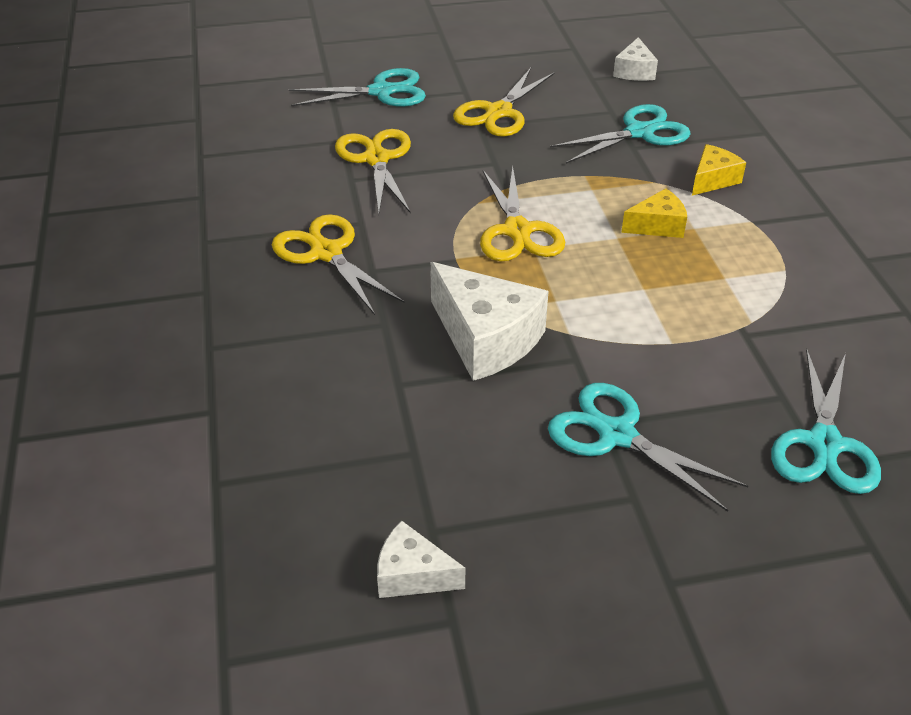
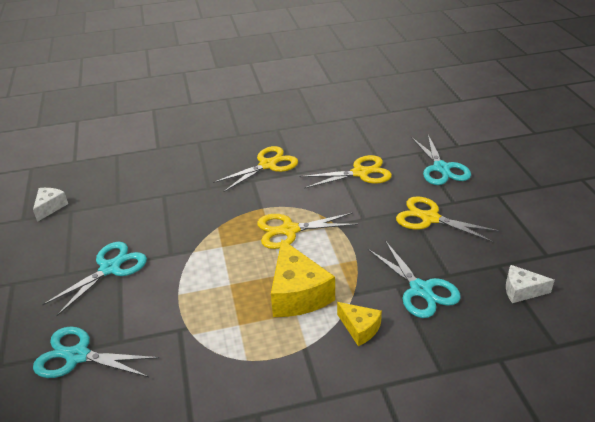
camera: 90 degrees right, 5 degrees down
white cheese [430,262,549,381] -> none
yellow cheese [621,188,687,238] -> yellow cheese [271,239,335,317], size x1.81

